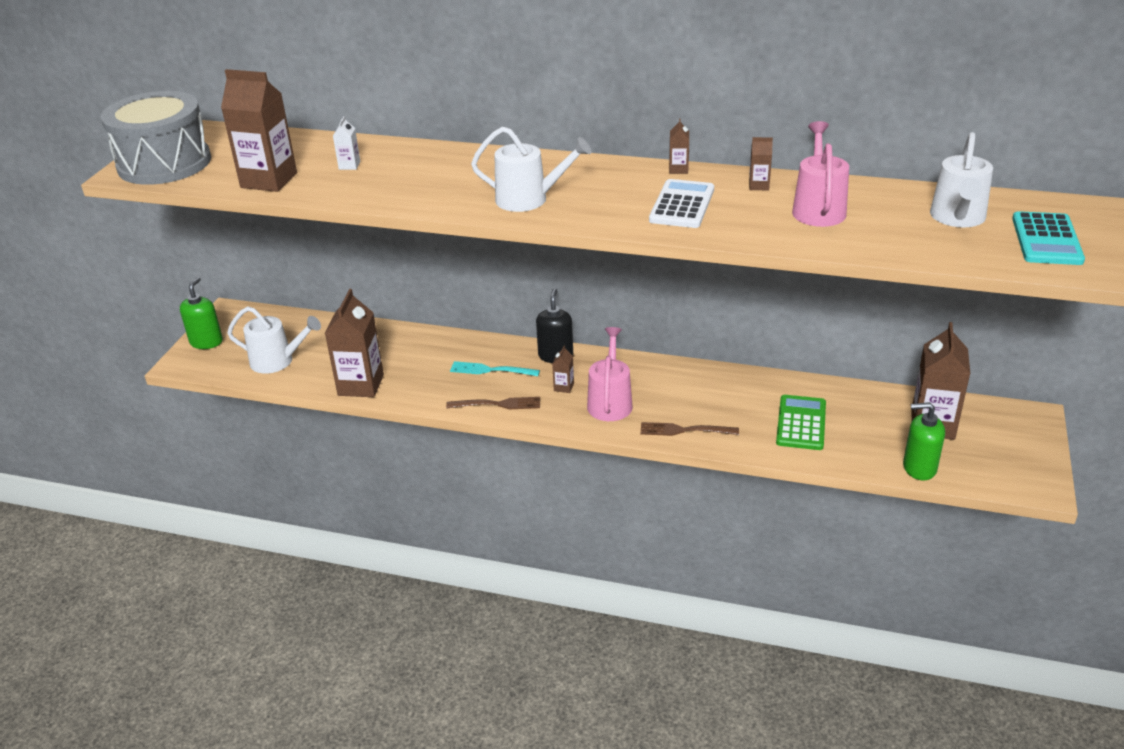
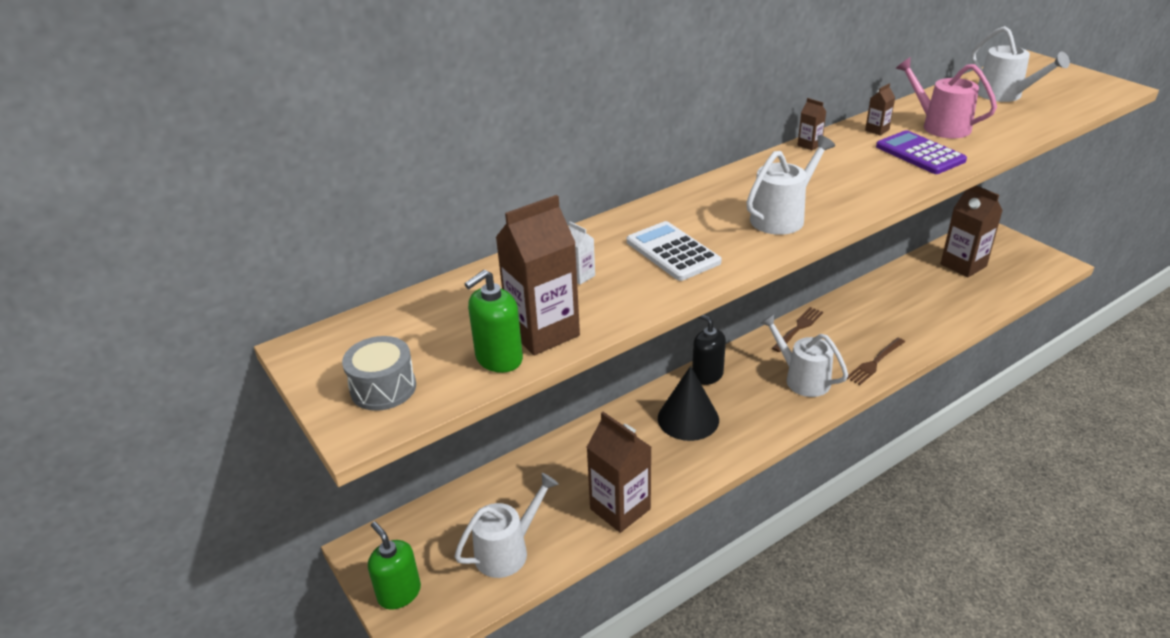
camera: 50 degrees left, 0 degrees up
grey drum [101,91,211,185] -> grey drum [342,336,416,411], size x0.50
brown fork [446,397,540,409] -> brown fork moved to [772,307,823,352]
turquoise fork [450,361,540,376] -> black cone [658,366,719,441]
brown carton [552,345,574,393] -> none
pink watering can [587,327,633,421] -> white watering can [761,314,848,397]
white calculator [649,179,714,228] -> white calculator moved to [627,221,722,281]
green calculator [776,395,826,450] -> none
green soap dispenser [903,402,945,480] -> green soap dispenser moved to [465,270,523,373]
turquoise calculator [1012,211,1085,265] -> none
none -> purple calculator [876,130,967,174]

